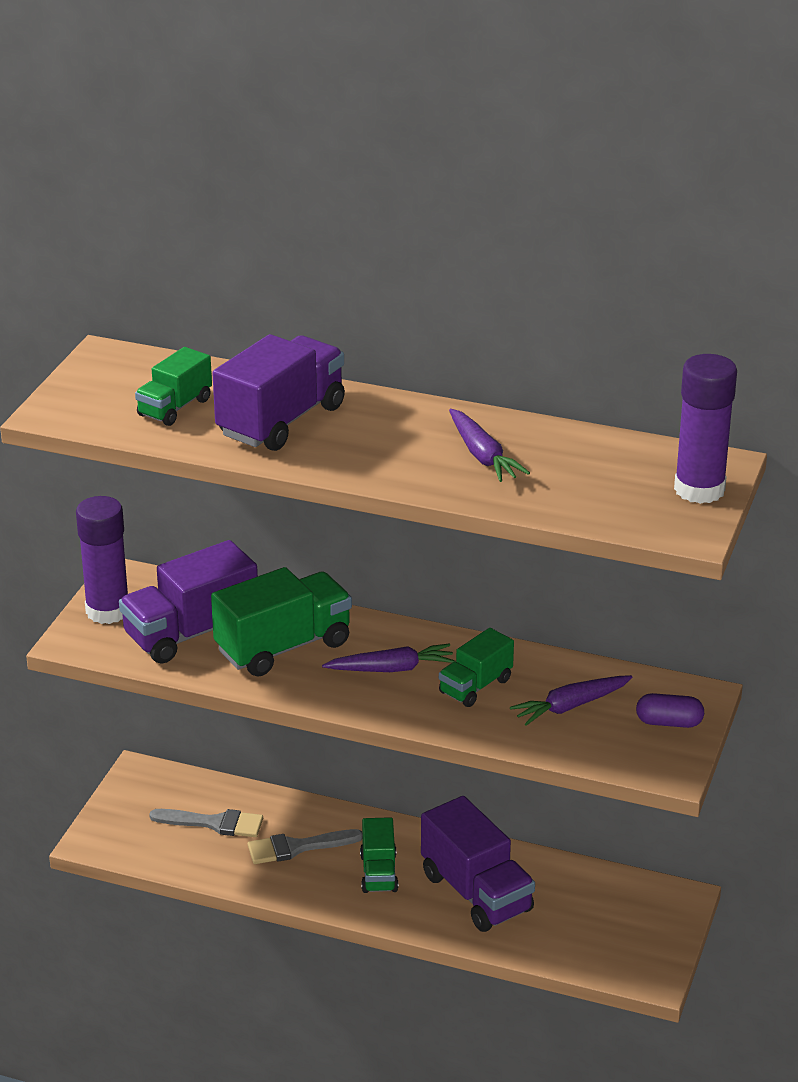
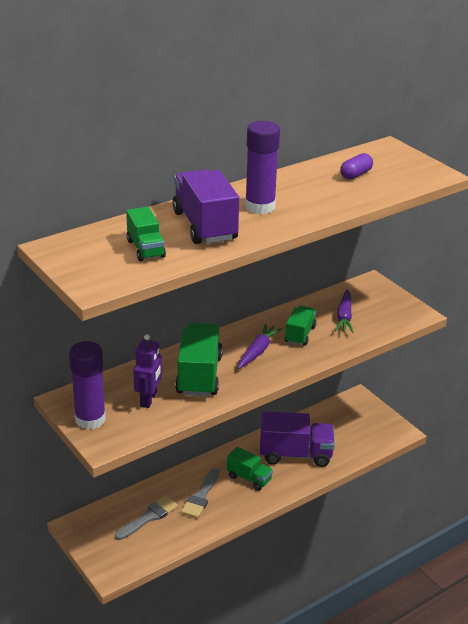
camera: 55 degrees left, 0 degrees up
purple truck [119,540,258,664] -> purple robot [133,334,162,408]
green truck [439,628,514,707] -> green truck turned 150 degrees counterclockwise [285,306,316,346]
purple carrot [449,409,530,482] -> none
purple capsule [636,693,704,728] -> purple capsule moved to [340,153,373,179]
purple glue stick [674,354,737,504] -> purple glue stick moved to [245,121,280,214]

